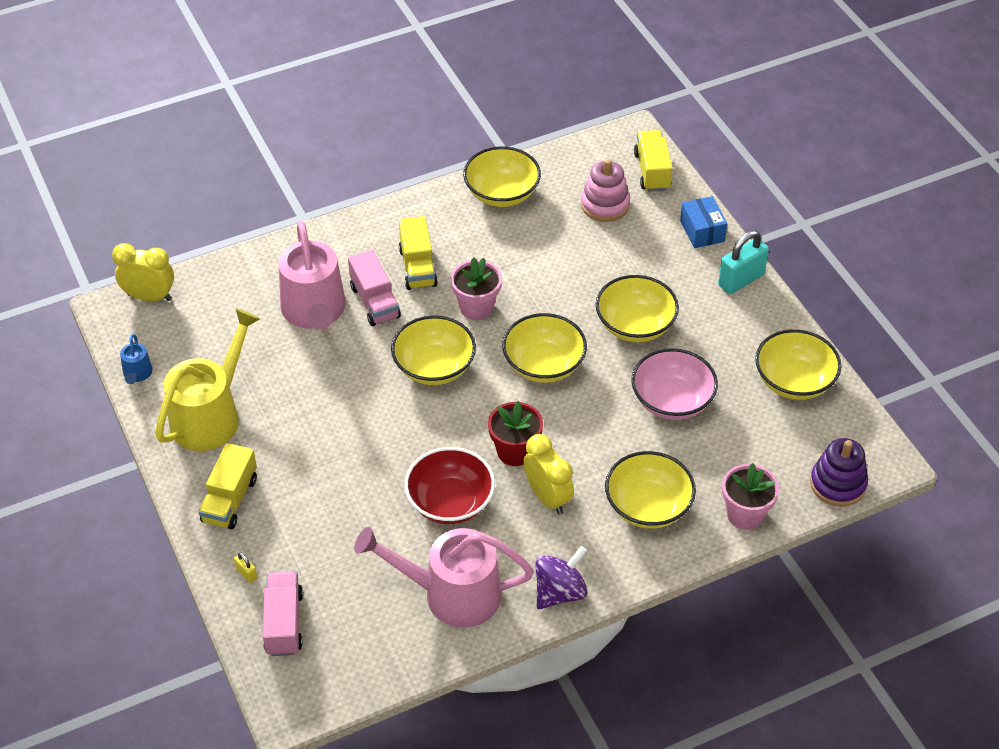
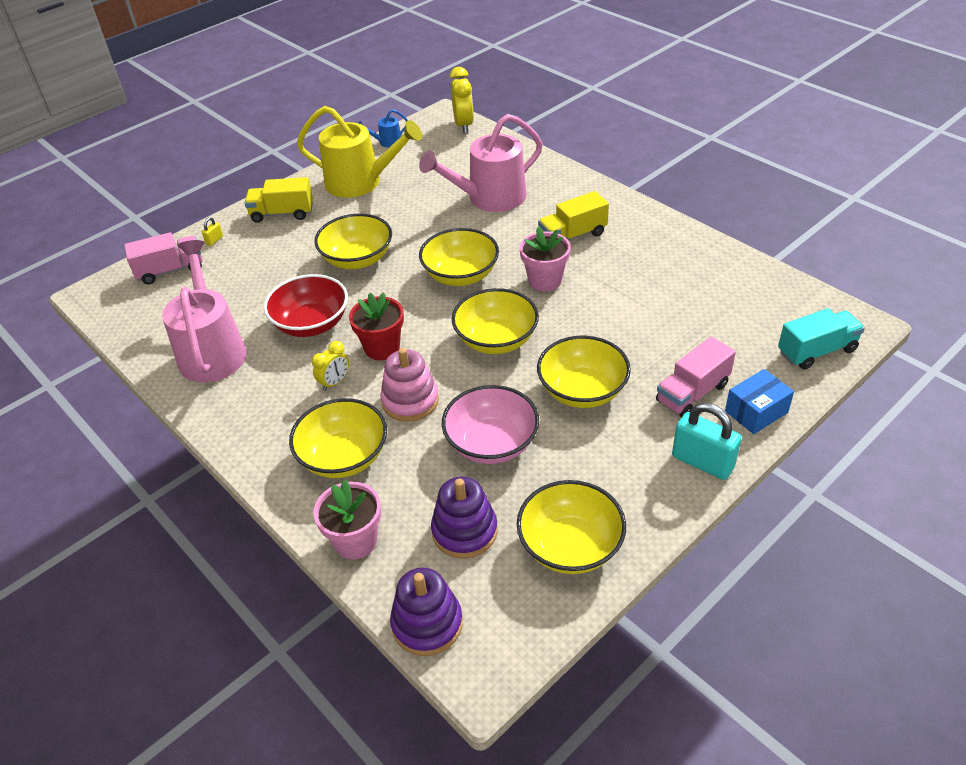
camera: 75 degrees right, 5 degrees down
pink truck [348,250,401,326] -> pink truck moved to [656,337,736,417]
yellow bowl [463,146,541,207] -> yellow bowl moved to [314,214,392,269]
yellow clock [523,434,574,514] -> yellow clock [312,341,349,391], size x0.61
purple spinning top [535,546,588,609] -> none
pink stacking toy [581,159,630,222] -> pink stacking toy moved to [380,348,439,422]
yellow truck [634,130,673,192] -> turquoise truck [778,308,865,370]
none -> purple stacking toy [431,477,498,559]

